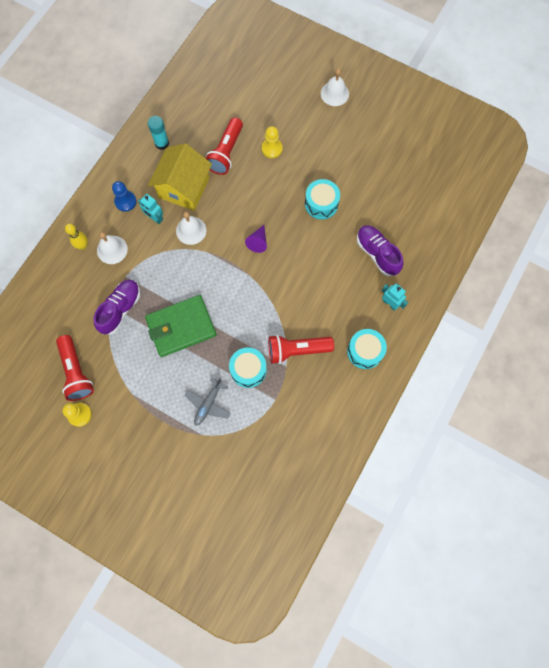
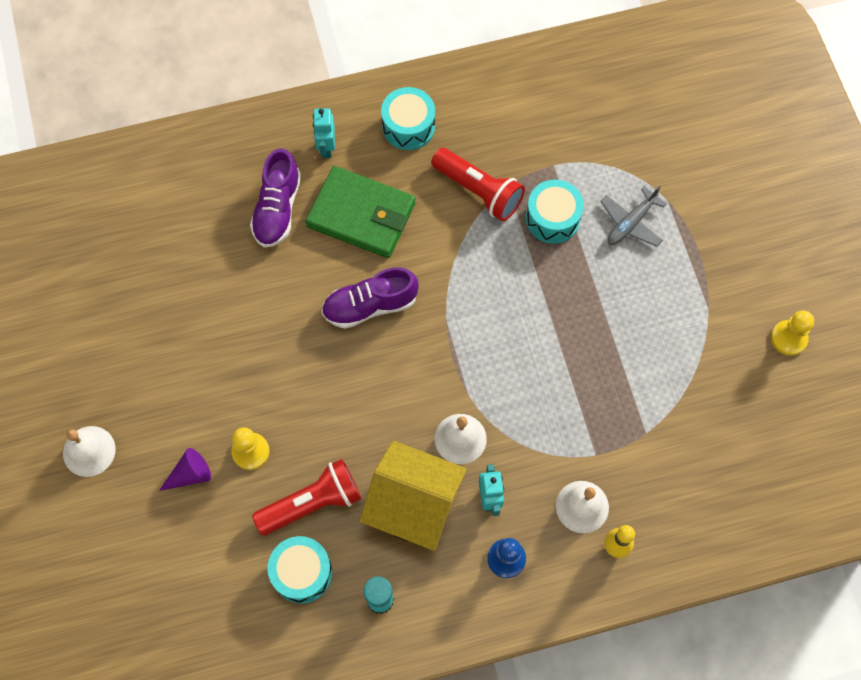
camera: 135 degrees left, 5 degrees down
red flashlight [56,335,94,401] -> none
purple shoe [94,280,140,334] -> purple shoe moved to [321,267,419,329]
green wallet [145,295,217,357] -> green wallet moved to [306,166,415,258]
yellow house [148,143,212,211] -> yellow house turned 45 degrees clockwise [360,441,467,551]
grey plane [185,378,231,426] -> grey plane turned 150 degrees clockwise [600,185,667,247]
purple cone [245,225,267,253] -> purple cone moved to [159,448,211,491]
turquoise drum [305,179,340,220] -> turquoise drum moved to [267,536,332,604]

